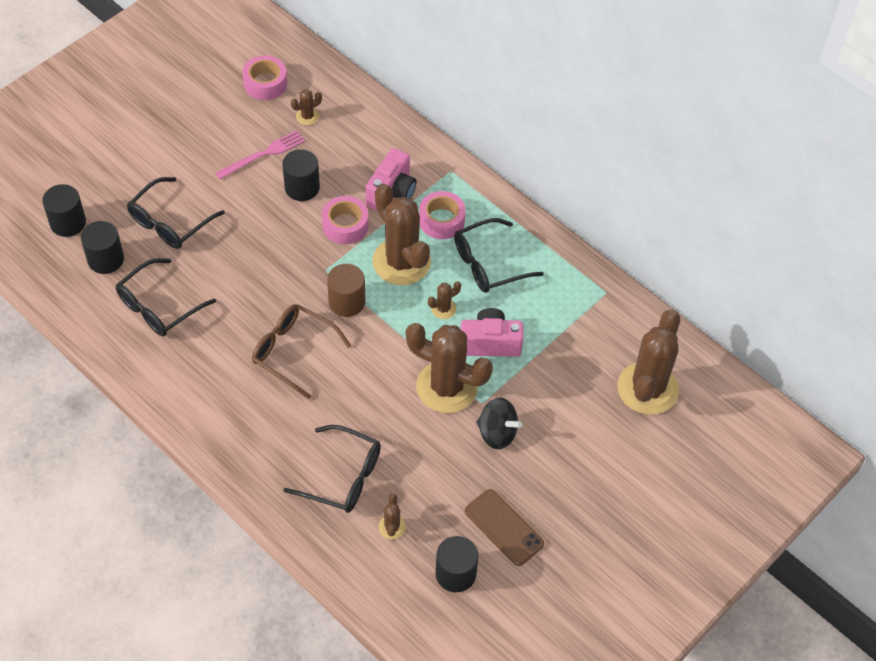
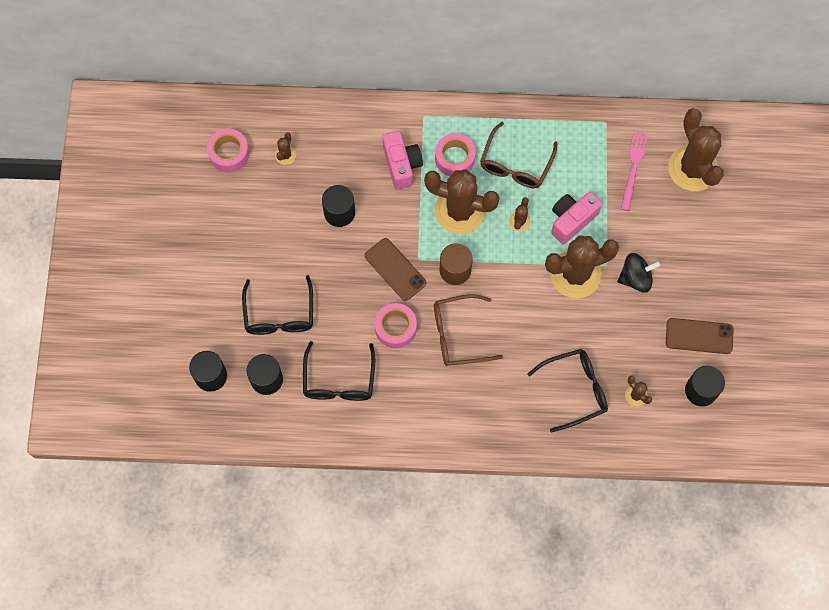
camera: 40 degrees left, 15 degrees up
pink fork [216,130,305,179] -> pink fork moved to [621,130,648,211]
pink tape [322,196,369,244] -> pink tape moved to [375,303,417,348]
black glasses [454,218,544,293] -> brown glasses [480,122,558,188]
none -> brown phone [365,238,426,301]

